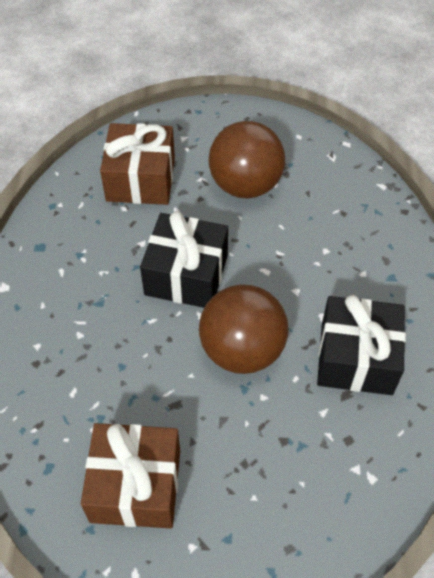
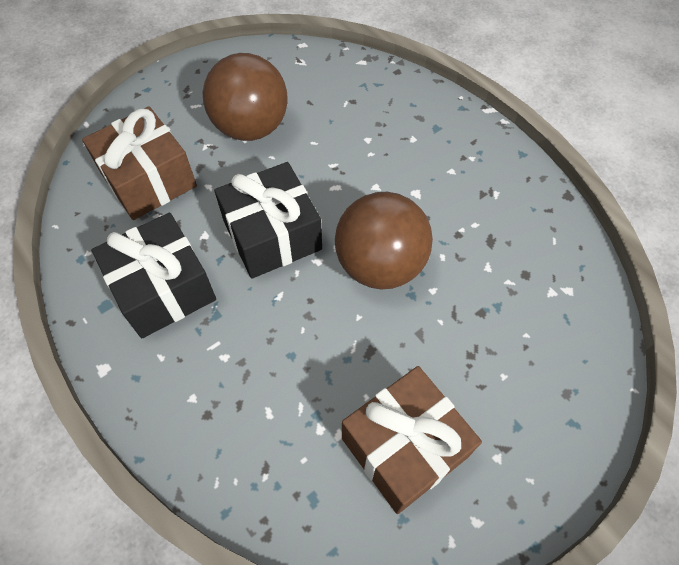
camera: 40 degrees left, 5 degrees up
black gift [317,295,406,395] -> black gift moved to [91,213,216,338]

